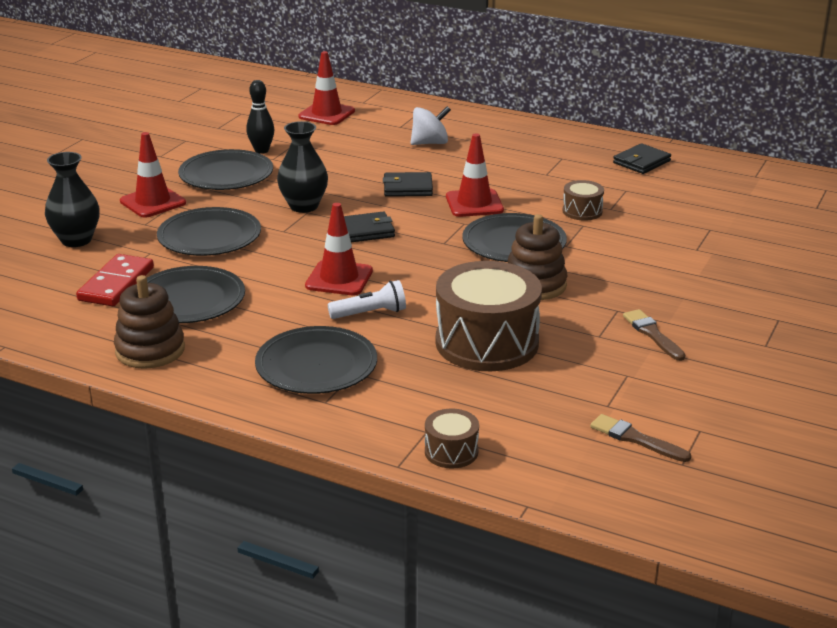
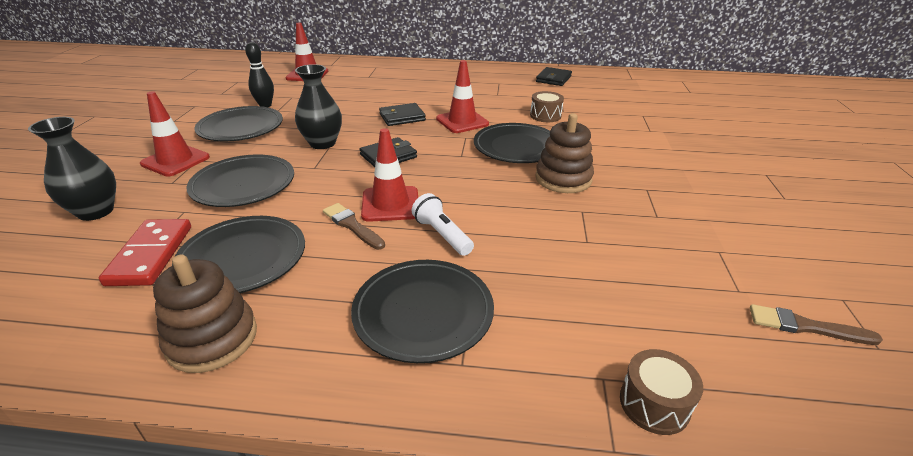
camera: 20 degrees left, 5 degrees up
white flashlight [328,280,406,319] -> white flashlight turned 90 degrees counterclockwise [412,193,474,256]
white spinning top [411,106,451,145] -> none
brown drum [436,261,542,371] -> none
brown brush [623,309,685,361] -> brown brush moved to [323,203,385,250]

